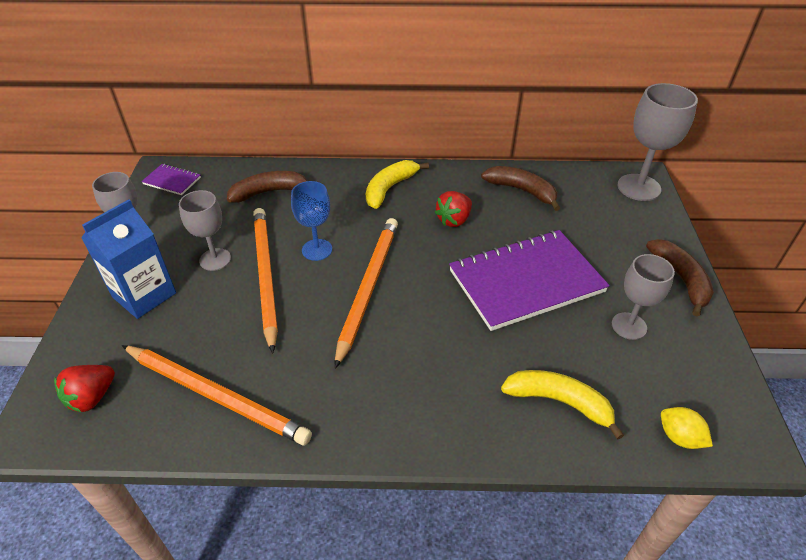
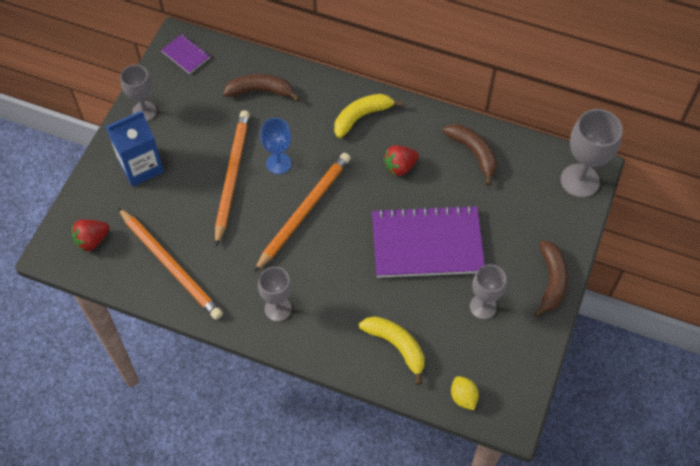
camera: 20 degrees right, 15 degrees up
grey goblet [179,190,231,271] -> grey goblet moved to [258,267,292,321]

